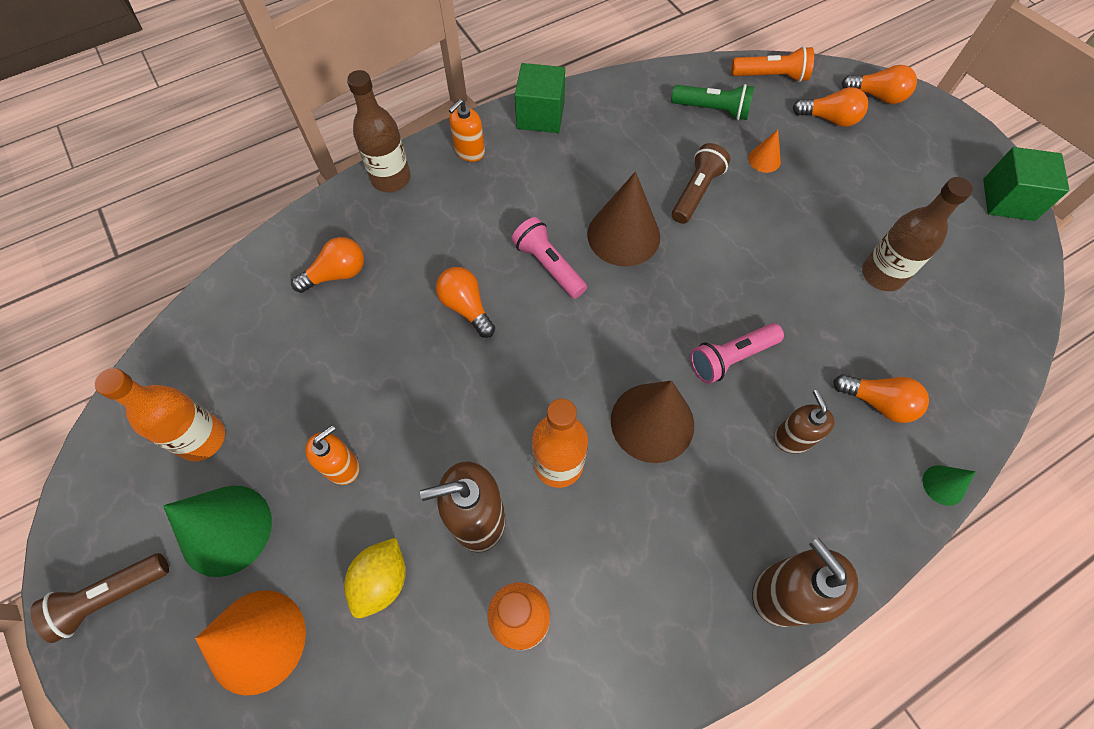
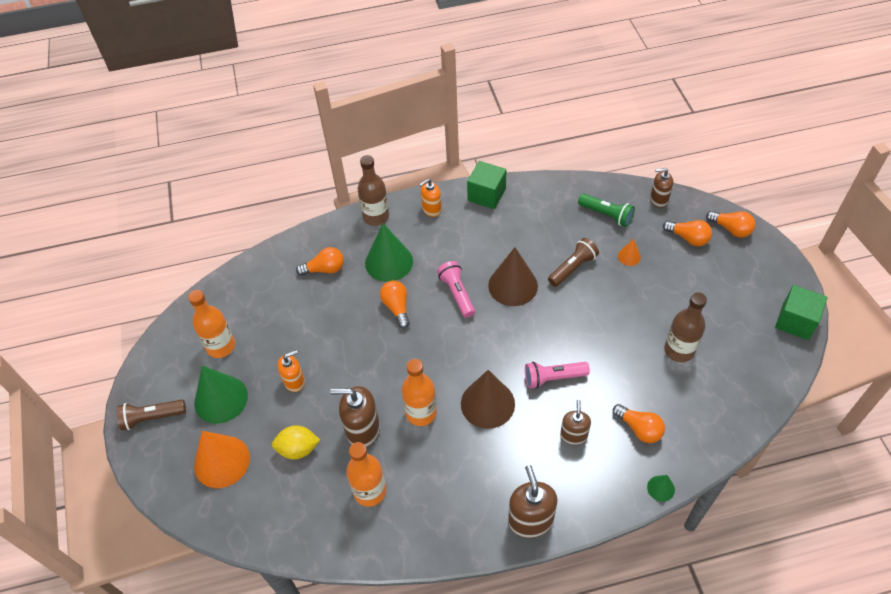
camera: 20 degrees right, 10 degrees down
yellow lemon [344,538,406,618] -> yellow lemon turned 45 degrees clockwise [272,425,320,459]
orange flashlight [731,46,814,82] -> brown soap dispenser [650,168,673,208]
none -> green cone [365,223,413,282]

